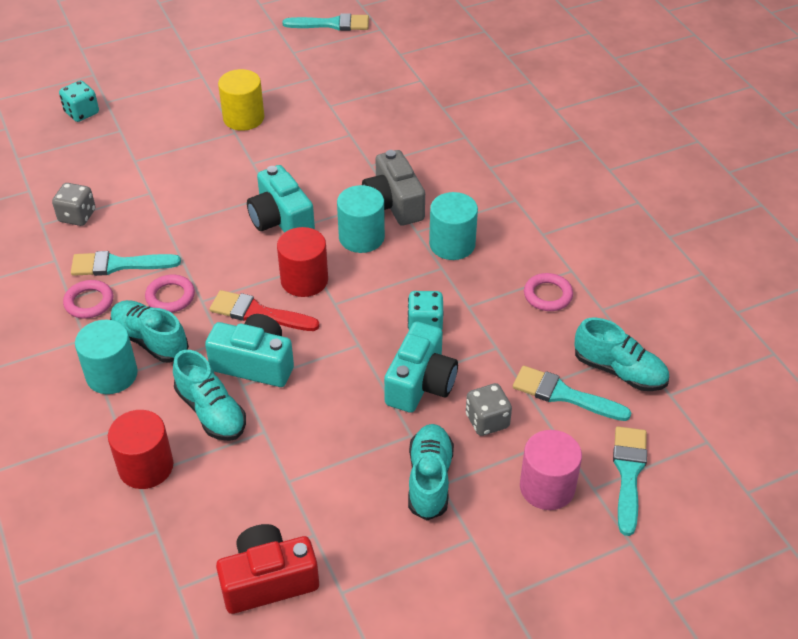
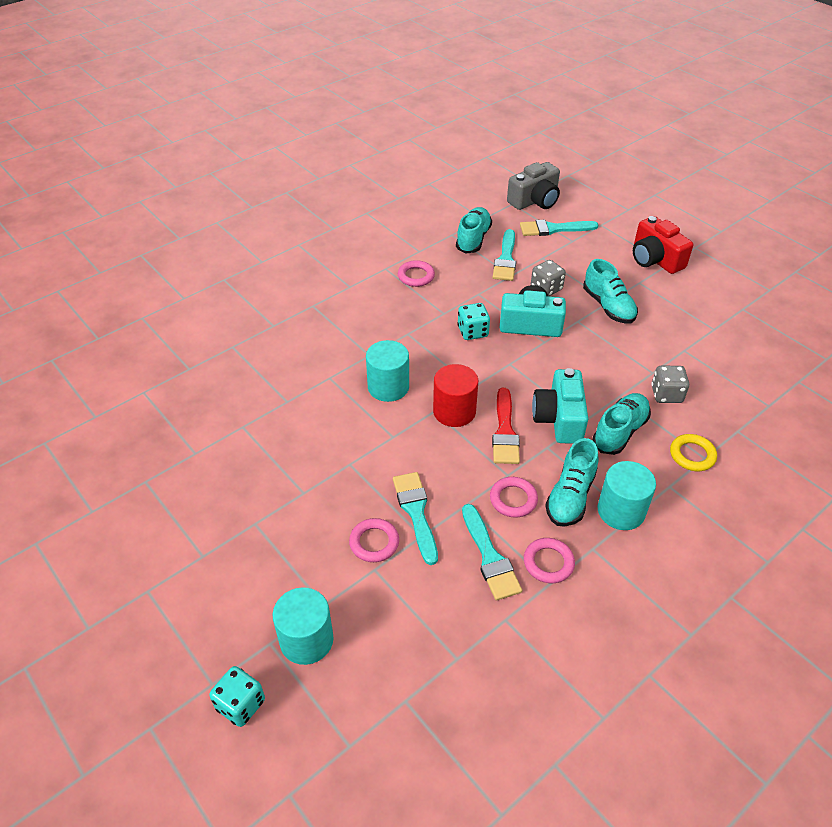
camera: 105 degrees left, 0 degrees up
grey dice [52,183,96,226] -> grey dice moved to [651,366,689,403]
red cylinder [108,410,174,489] -> yellow ring [670,434,717,471]
red camera [216,524,319,614] -> red camera moved to [633,216,693,274]
yellow cylinder [218,69,264,131] -> none
turquoise camera [247,165,315,233] -> none
turquoise brush [282,13,369,31] -> turquoise brush moved to [393,472,438,565]
grey camera [362,150,425,226] -> grey camera moved to [507,162,560,210]
turquoise shoe [408,424,454,520] -> turquoise shoe turned 105 degrees counterclockwise [583,259,638,323]
turquoise cylinder [429,192,478,260] -> turquoise cylinder moved to [273,587,333,665]
pink cylinder [520,430,582,510] -> none
none -> pink ring [349,518,399,562]

